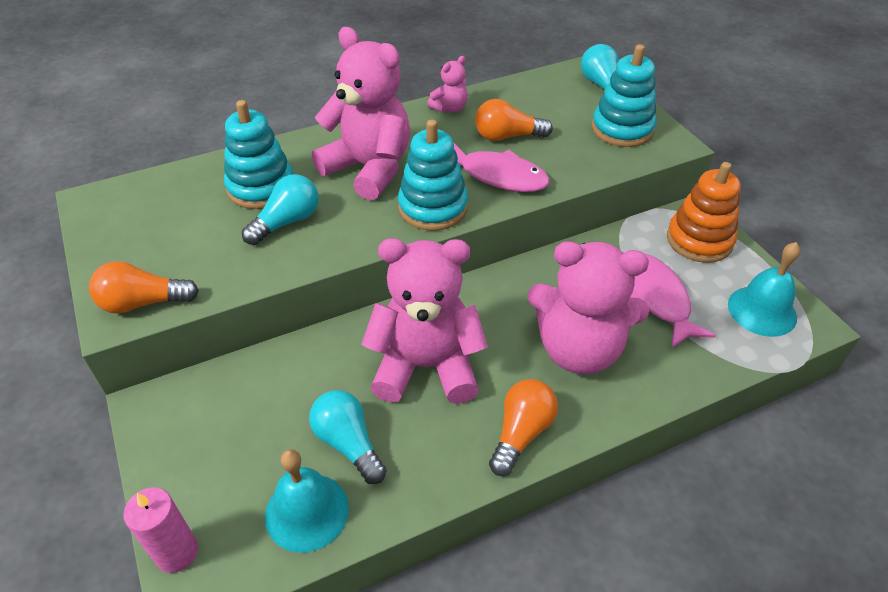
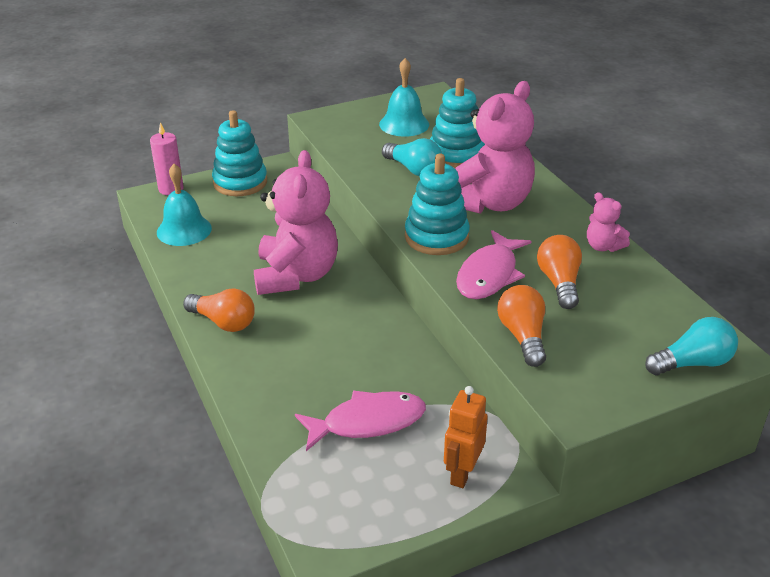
camera: 90 degrees right, 10 degrees down
orange light bulb [89,261,199,314] -> orange light bulb moved to [497,285,546,367]
turquoise light bulb [309,390,387,484] -> none
pink teddy bear [527,241,649,374] -> none
turquoise stacking toy [592,44,657,147] -> turquoise stacking toy moved to [212,110,267,196]
orange stacking toy [667,162,741,263] -> orange robot [444,386,488,488]
turquoise bell [728,242,801,337] -> turquoise bell moved to [379,58,429,137]

